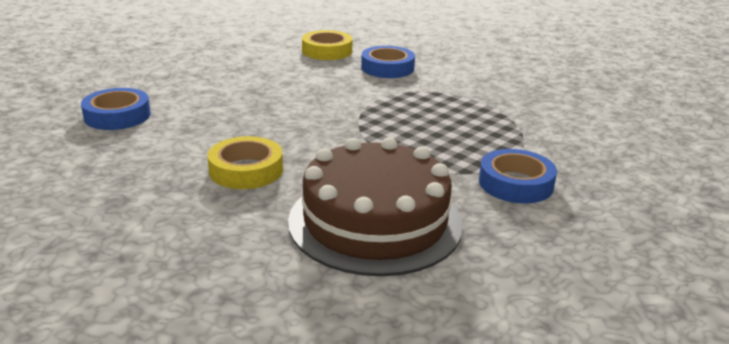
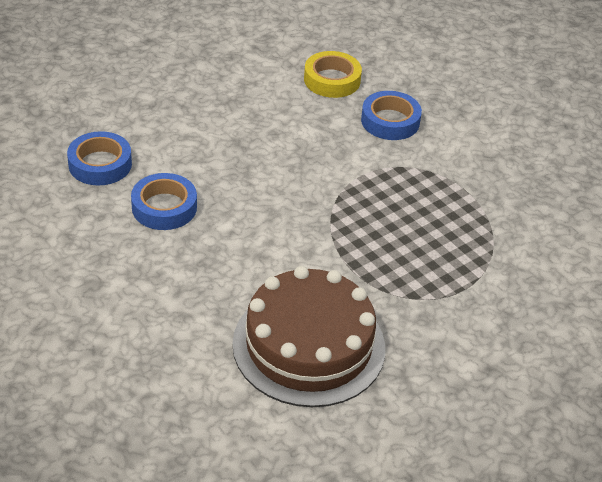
camera: 10 degrees right, 15 degrees up
yellow tape [207,136,283,189] -> none
blue tape [479,149,557,203] -> blue tape moved to [131,173,197,230]

